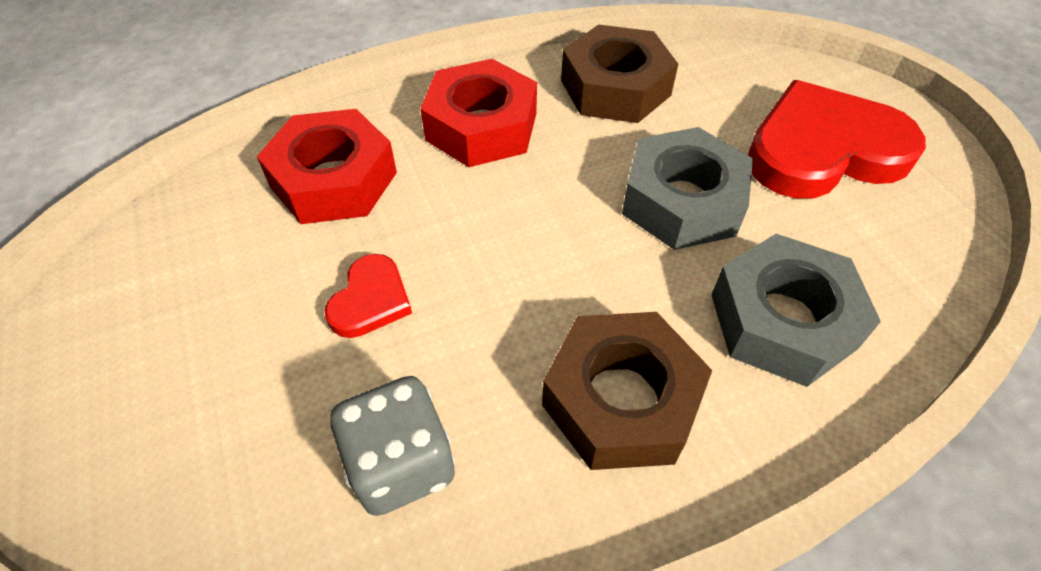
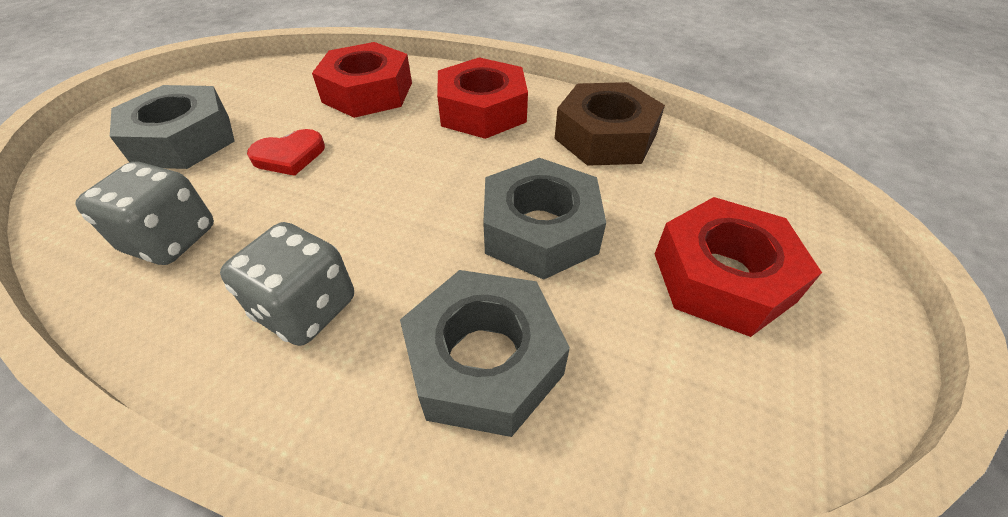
camera: 45 degrees right, 5 degrees down
brown nut [542,312,712,470] -> grey dice [220,222,354,346]
red heart [748,80,926,199] -> red nut [655,197,822,337]
none -> grey nut [110,85,235,169]

